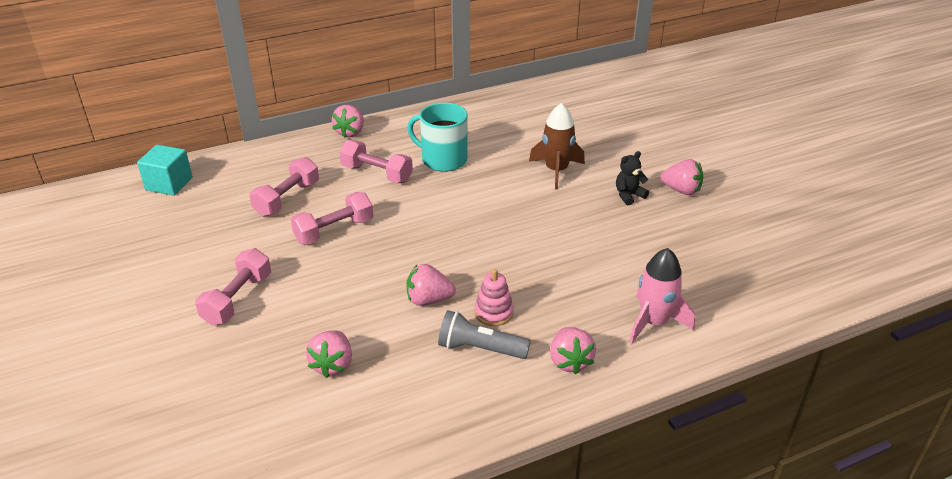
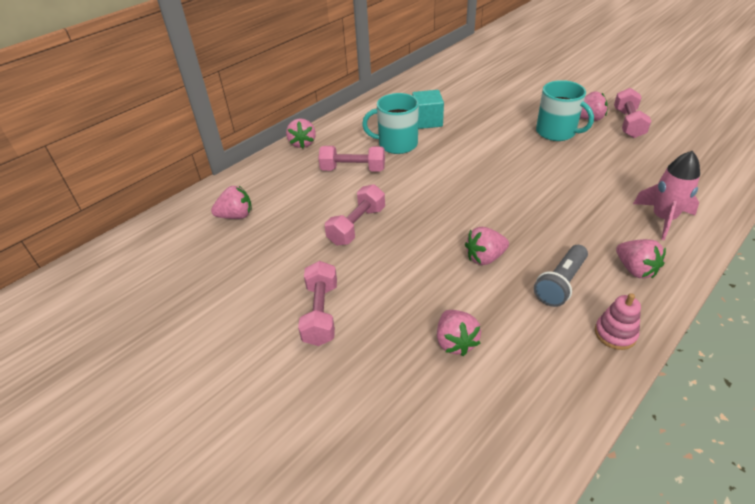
camera: 20 degrees left, 5 degrees up
turquoise cube [137,145,193,196] -> turquoise cube moved to [412,90,444,129]
pink dumbbell [250,157,319,217] -> pink dumbbell moved to [614,88,651,138]
grey flashlight [438,310,531,359] -> grey flashlight turned 45 degrees counterclockwise [534,245,588,307]
pink stacking toy [475,269,514,326] -> pink stacking toy moved to [595,293,641,350]
brown rocket [529,103,585,190] -> none
black teddy bear [616,151,649,205] -> turquoise mug [536,80,594,141]
none -> pink strawberry [211,186,252,219]

